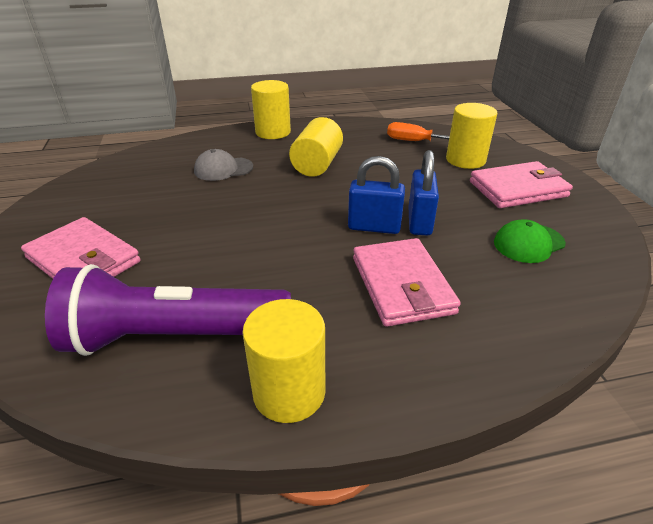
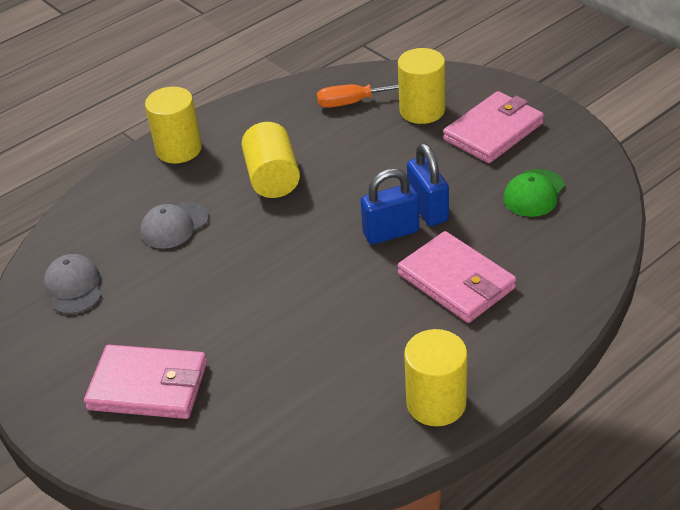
camera: 25 degrees left, 5 degrees up
purple flashlight [45,264,291,356] -> none
none -> grey cap [44,254,101,314]

